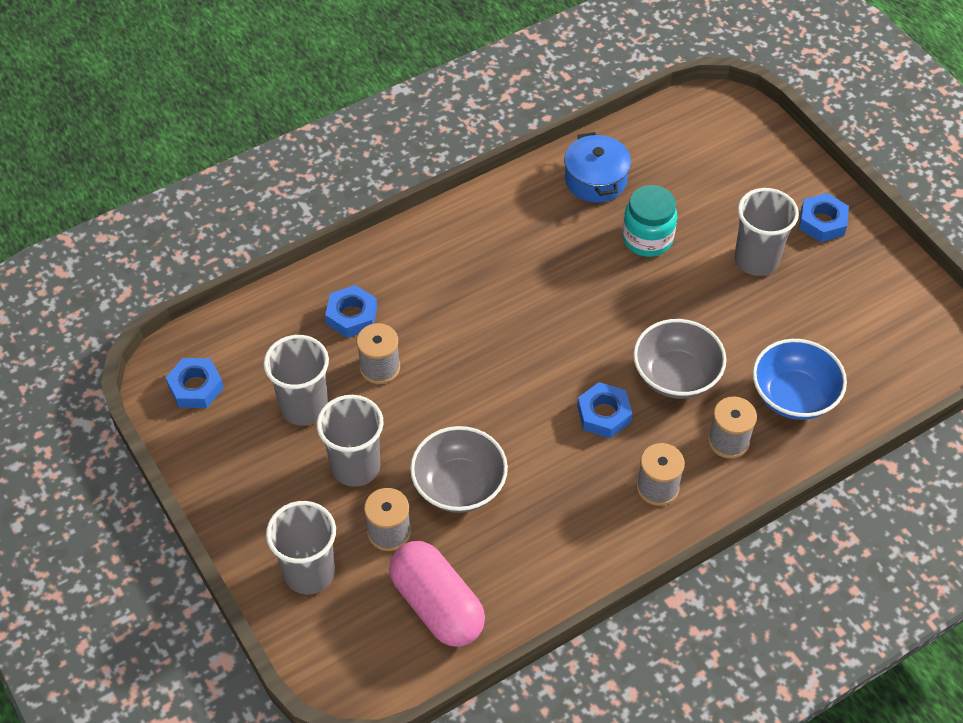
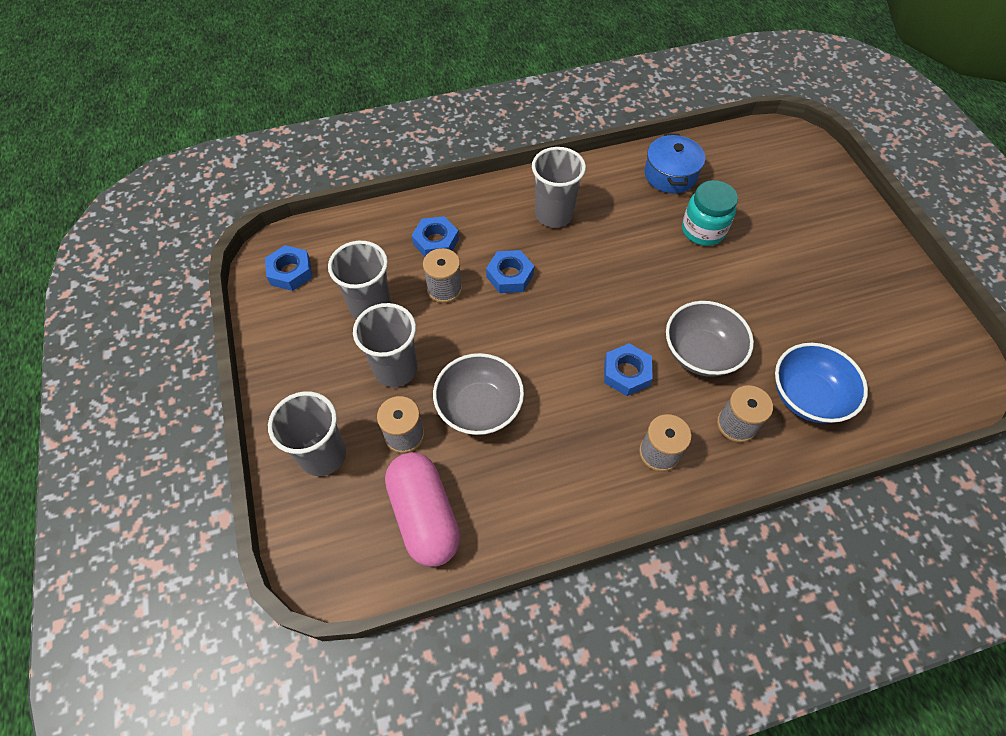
camera: 15 degrees right, 5 degrees up
grey cup [734,188,799,276] -> grey cup moved to [532,147,586,228]
blue nut [799,193,849,242] -> blue nut moved to [486,250,534,293]

